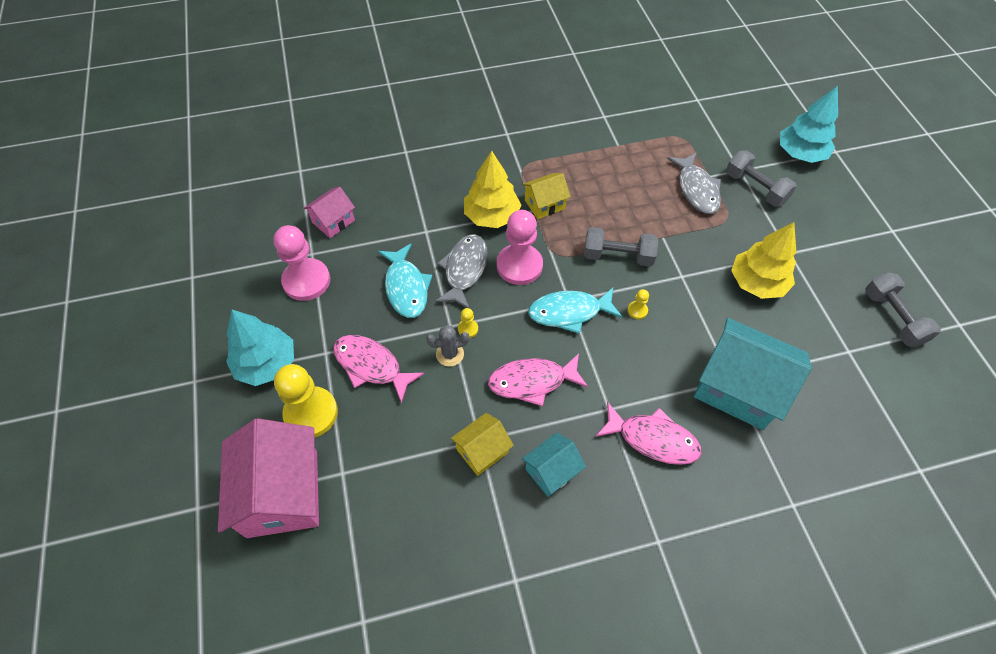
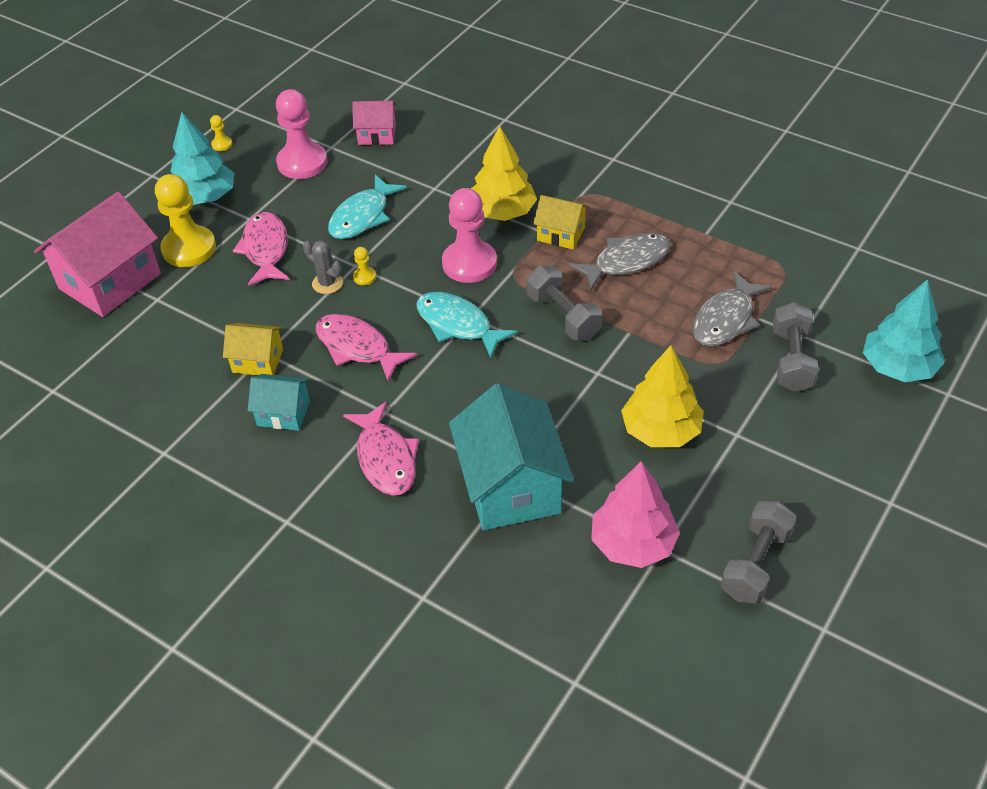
camera: 50 degrees right, 10 degrees down
grey fish [435,234,488,309] -> grey fish moved to [569,233,671,290]
yellow pawn [627,289,649,319] -> yellow pawn moved to [210,115,232,151]
none -> pink tree [591,461,680,568]

